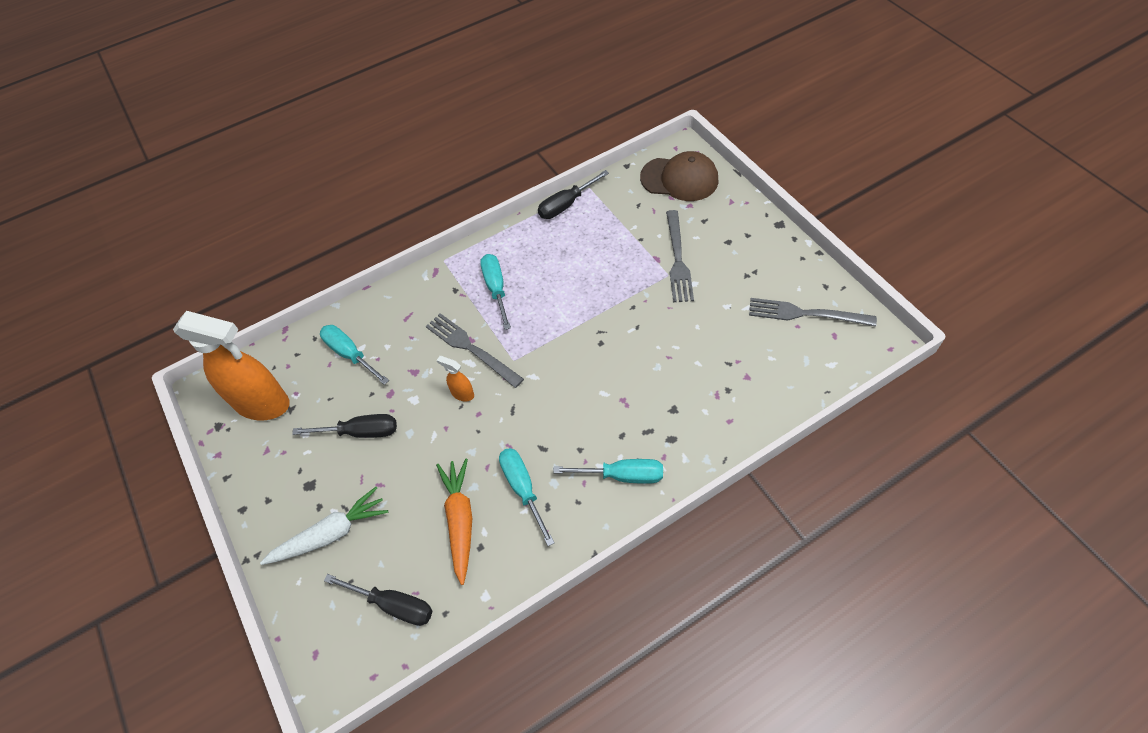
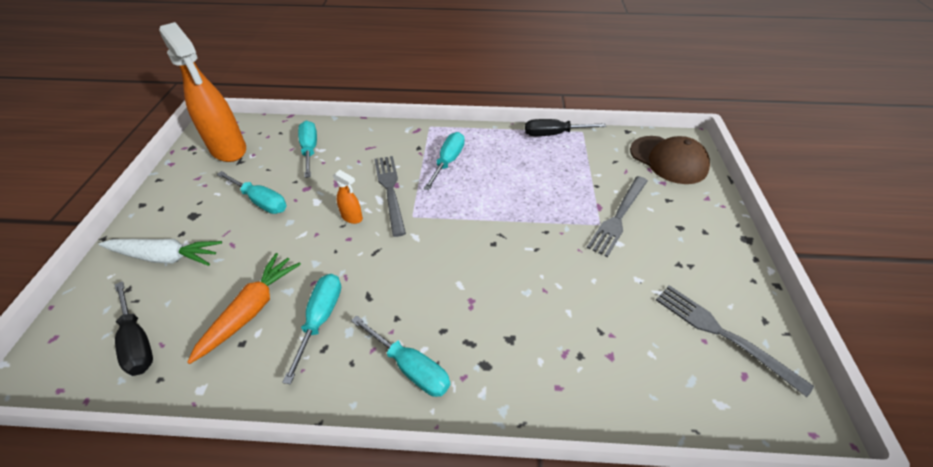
camera: 30 degrees right, 10 degrees down
black screwdriver [292,414,397,438] -> turquoise screwdriver [217,171,287,214]
orange spray bottle [436,356,474,401] -> orange spray bottle turned 150 degrees clockwise [333,170,363,224]

